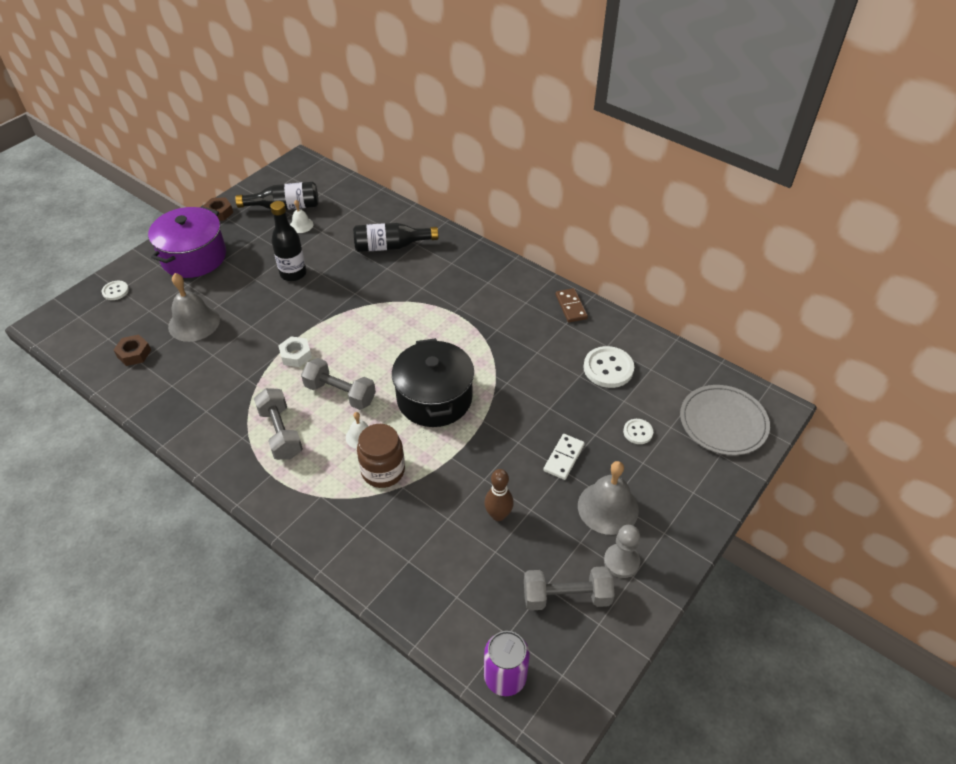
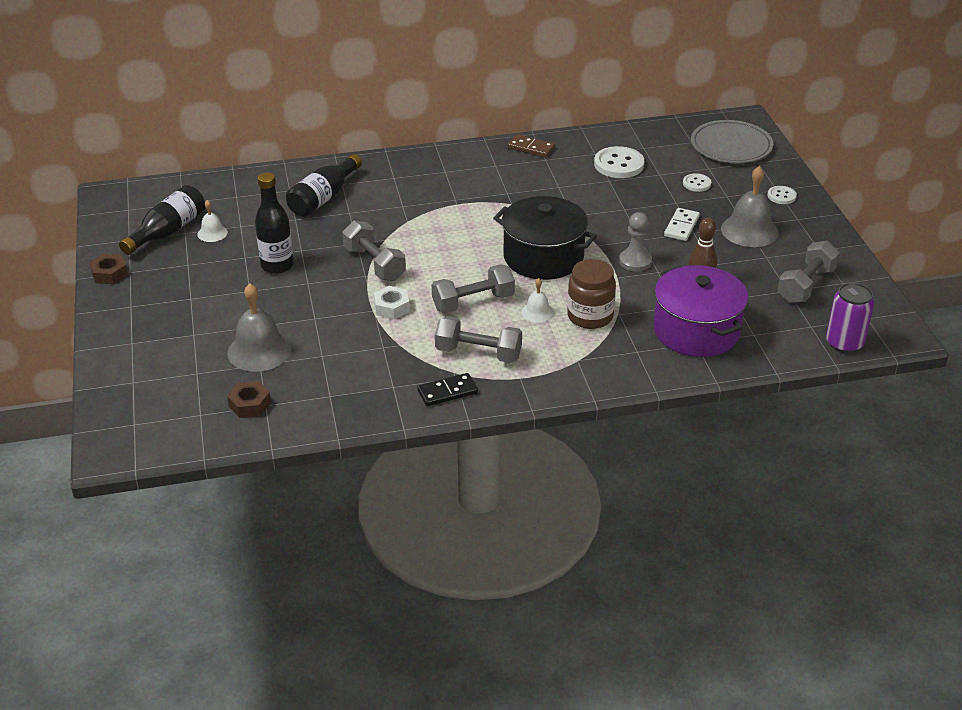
camera: 50 degrees left, 10 degrees down
white button [102,281,129,300] -> white button moved to [767,186,797,204]
purple pot [148,207,226,278] -> purple pot moved to [654,265,748,357]
white domino [544,434,585,480] -> white domino turned 45 degrees clockwise [664,208,700,241]
grey pawn [604,525,640,578] -> grey pawn moved to [619,212,652,271]
none -> grey dumbbell [342,220,406,281]
none -> black domino [418,373,478,406]

